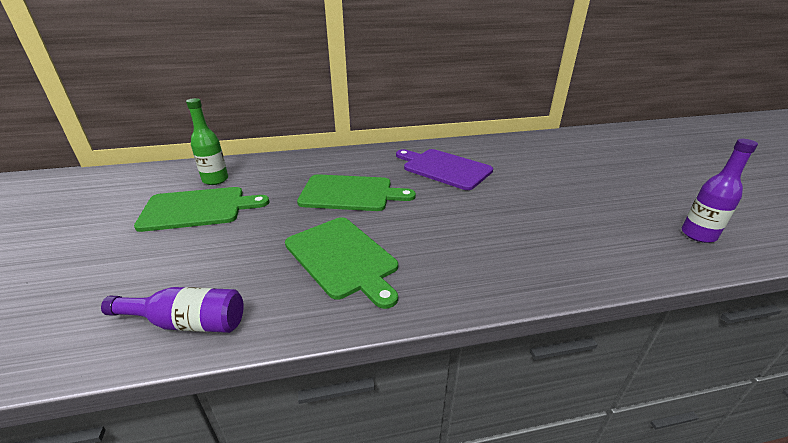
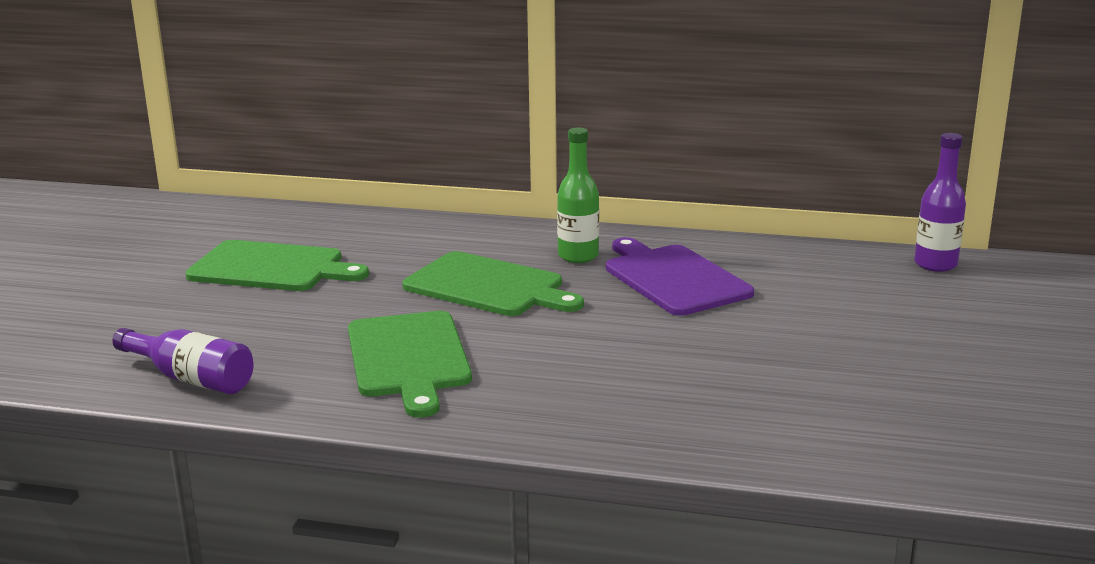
camera: 25 degrees right, 10 degrees down
green bottle [186,98,228,185] -> green bottle moved to [557,128,599,263]
purple bottle [682,139,758,243] -> purple bottle moved to [914,133,966,272]

